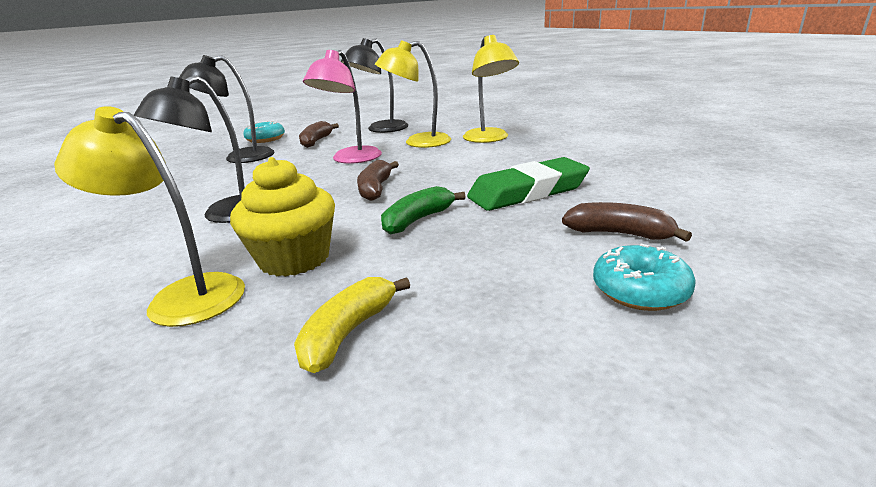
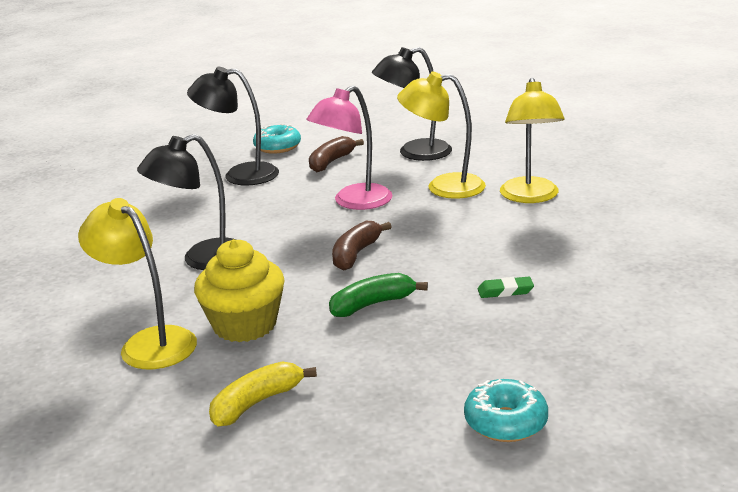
camera: 20 degrees right, 0 degrees up
green eraser [467,157,590,211] -> green eraser [478,277,534,298], size x0.41
brown banana [562,202,692,242] -> none

